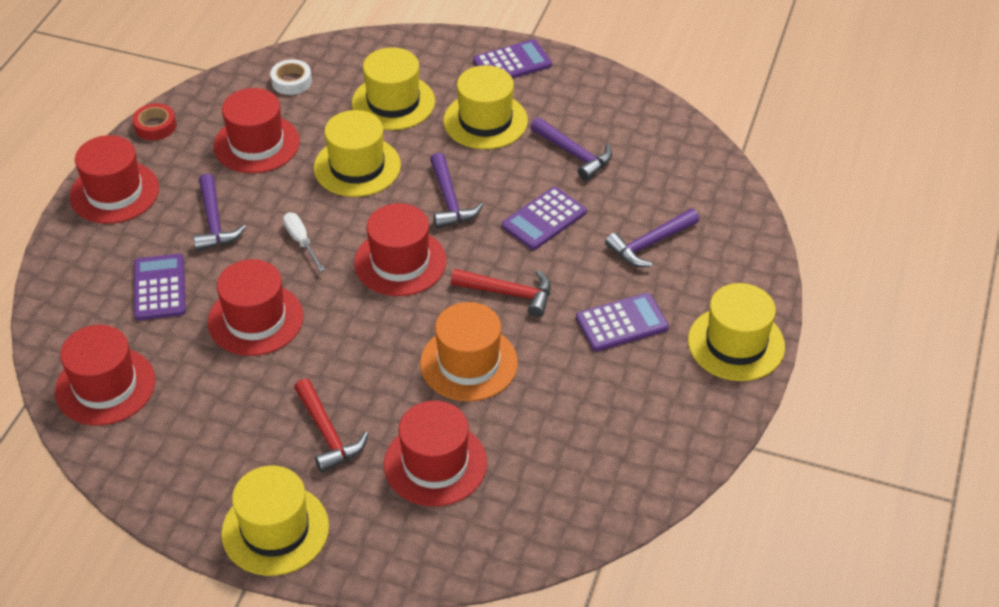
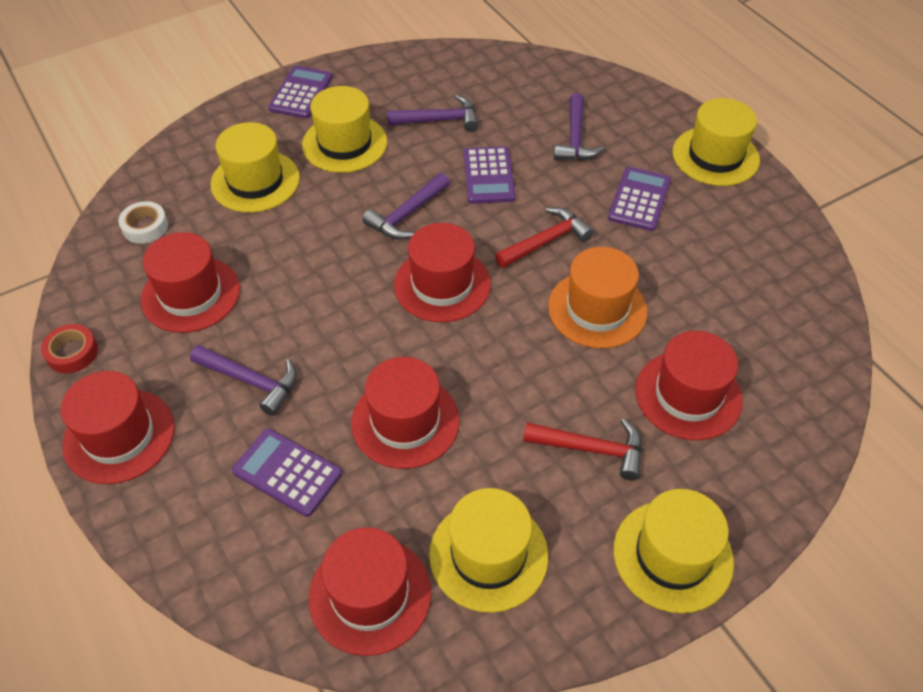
camera: 50 degrees left, 5 degrees up
white screwdriver [283,212,325,272] -> none
yellow hat [314,110,401,197] -> yellow hat moved to [429,488,548,613]
purple hammer [430,153,483,229] -> purple hammer turned 105 degrees clockwise [362,173,450,239]

